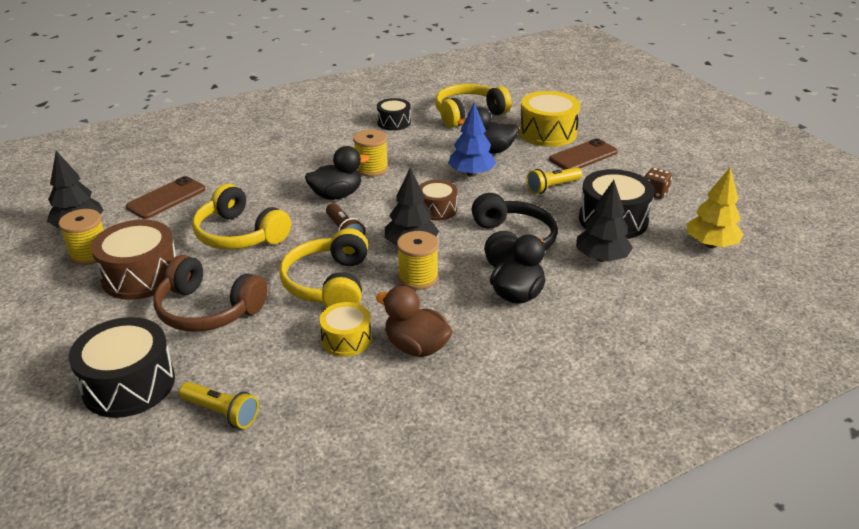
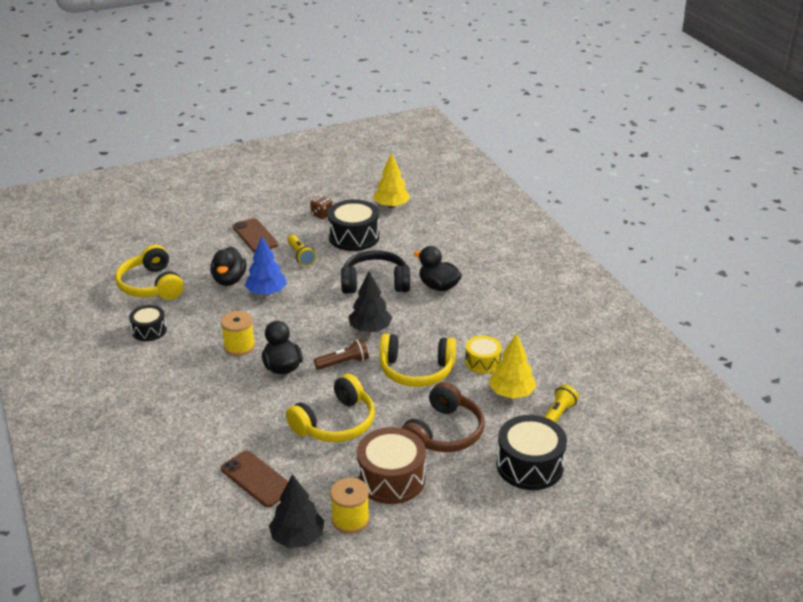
camera: 85 degrees left, 0 degrees up
brown duck [376,286,453,357] -> none
yellow spool [397,231,439,290] -> none
brown drum [419,180,458,221] -> none
yellow drum [519,91,580,147] -> none
black tree [576,180,633,262] -> none
none -> yellow tree [489,333,536,399]

